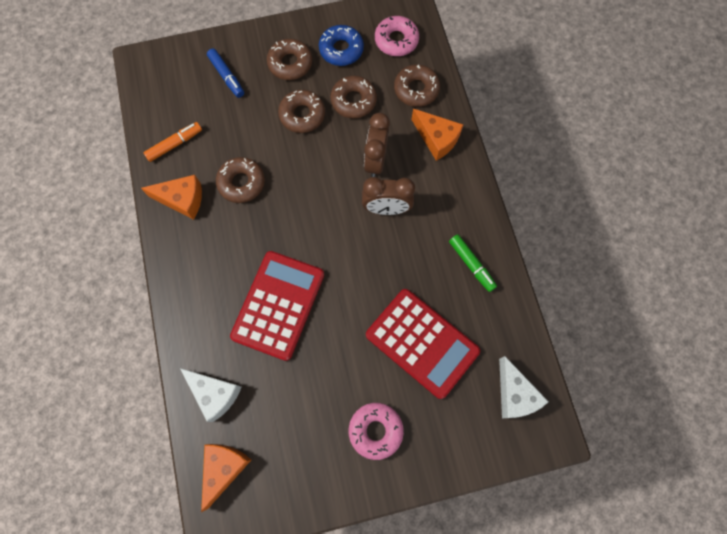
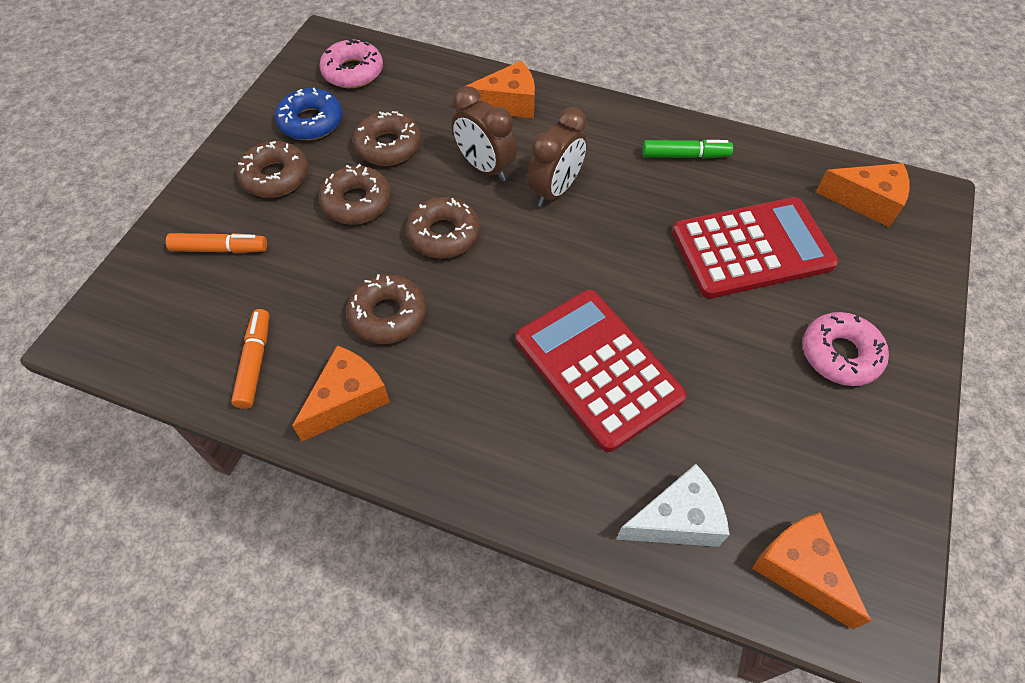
camera: 55 degrees left, 15 degrees down
blue marker [207,48,244,98] -> orange marker [166,233,267,253]
brown donut [394,64,440,107] -> brown donut moved to [406,197,480,259]
white cheese [499,356,549,418] -> orange cheese [816,163,910,227]

